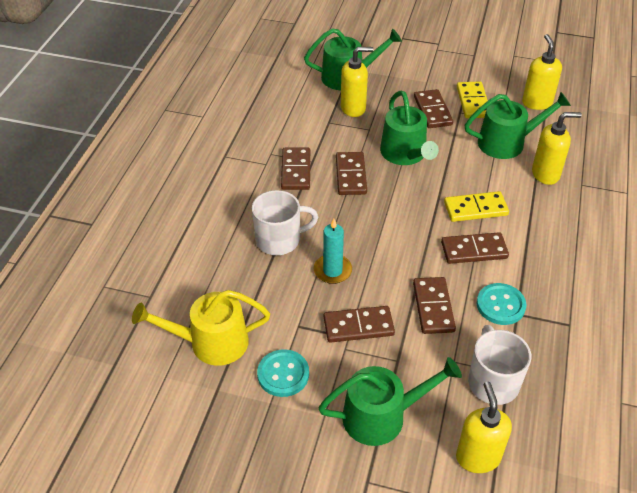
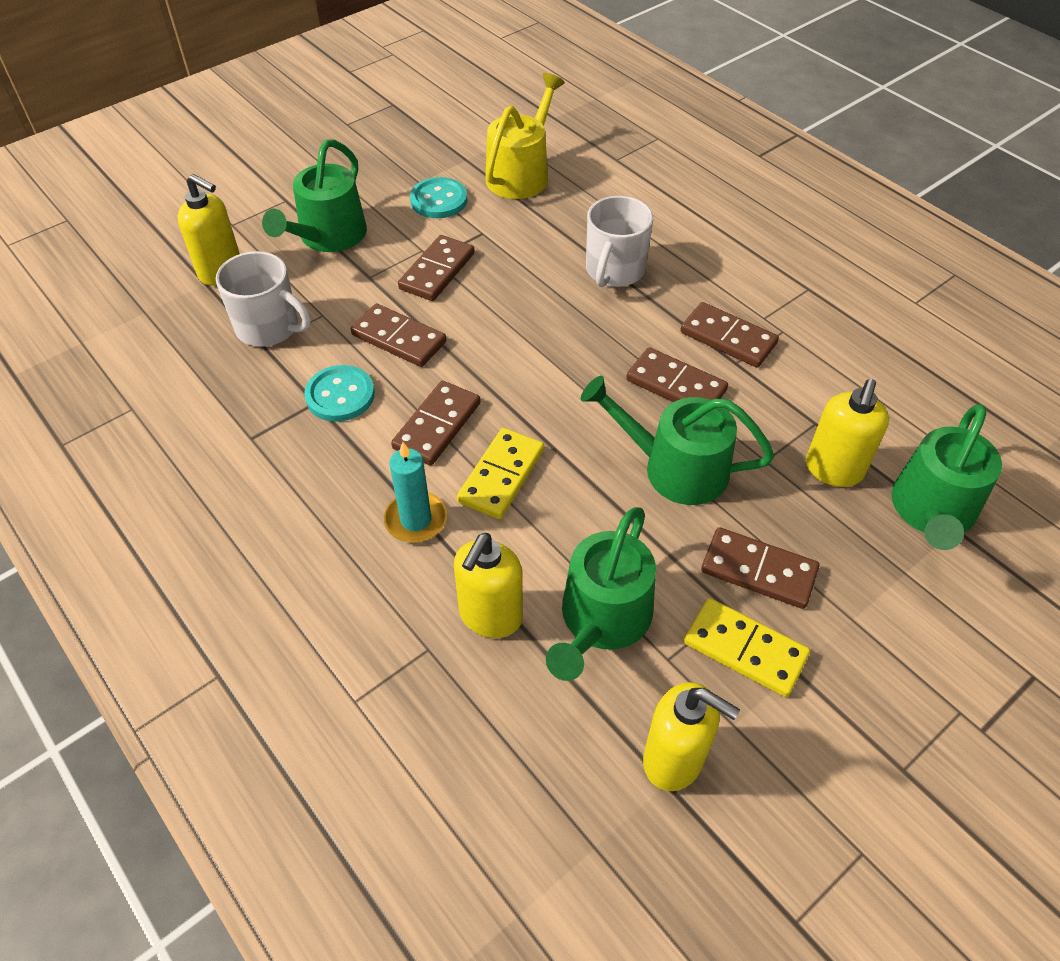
camera: 125 degrees right, 5 degrees up
turquoise candle [314,219,352,284] -> turquoise candle moved to [384,442,447,543]

